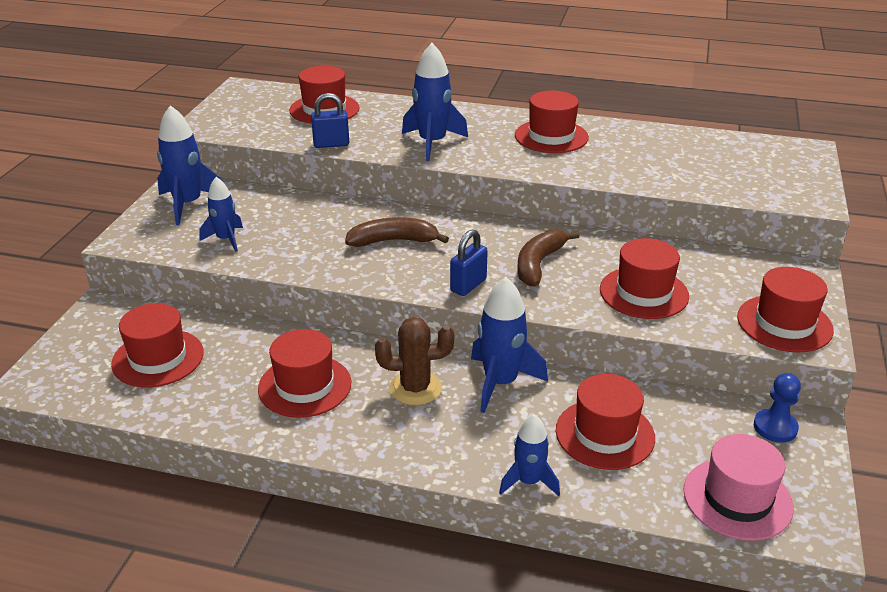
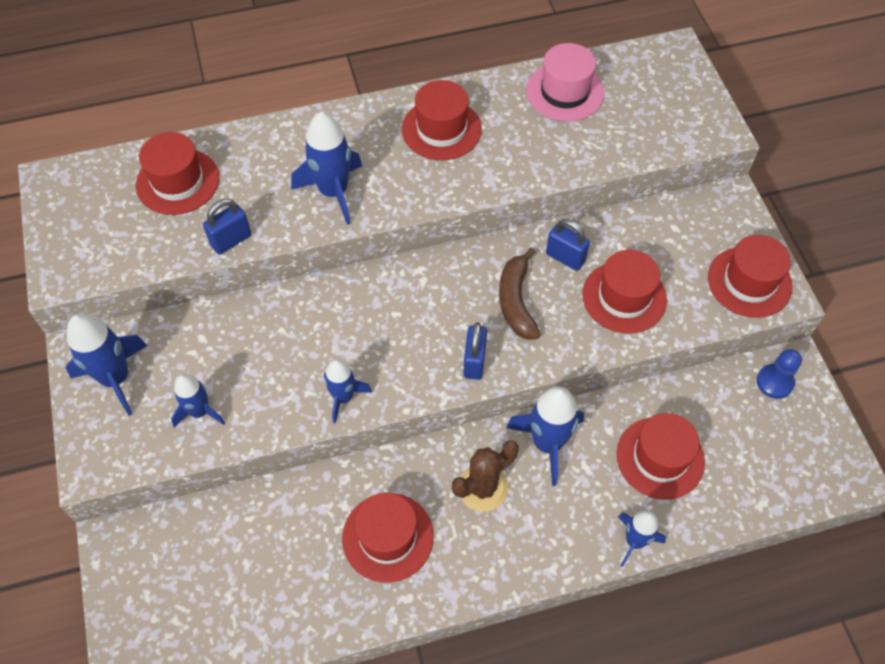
camera: 30 degrees left, 25 degrees up
red hat [111,303,204,387] -> none
brown banana [345,217,449,247] -> none
pink hat [683,434,794,541] -> pink hat moved to [526,43,604,122]
none -> blue rocket [324,359,372,423]
none -> blue padlock [546,219,590,271]

